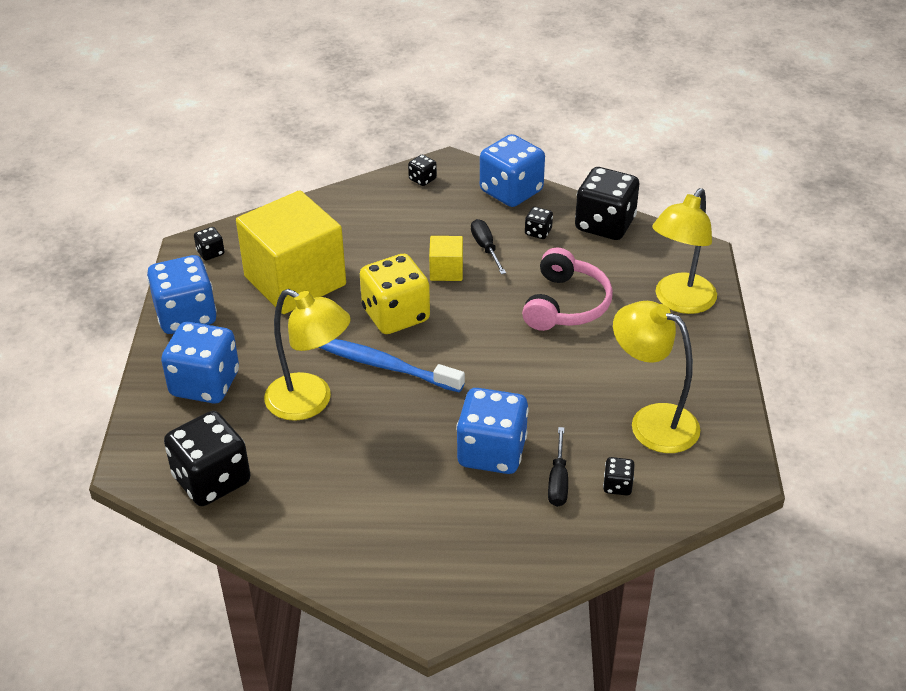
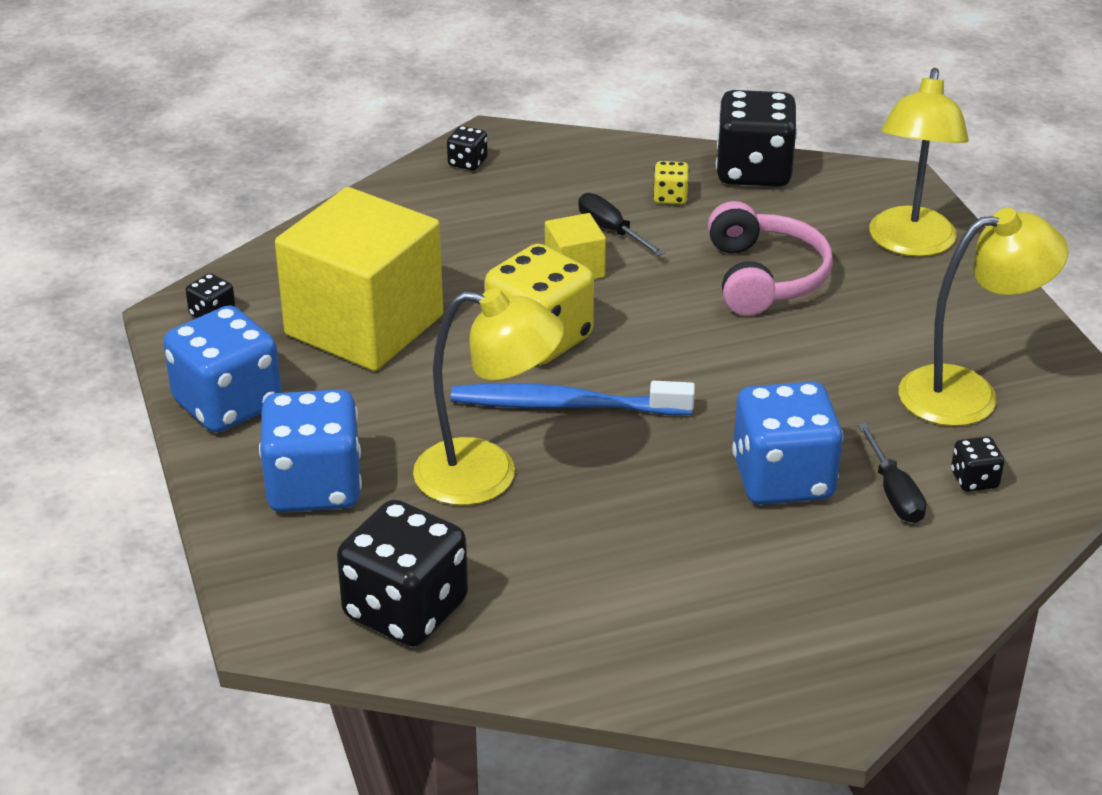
camera: 20 degrees left, 5 degrees down
blue dice [480,134,545,207] -> none
black dice [525,207,553,239] -> yellow dice [653,161,689,205]
yellow lamp [613,301,700,453] -> yellow lamp turned 150 degrees clockwise [899,208,1069,426]

